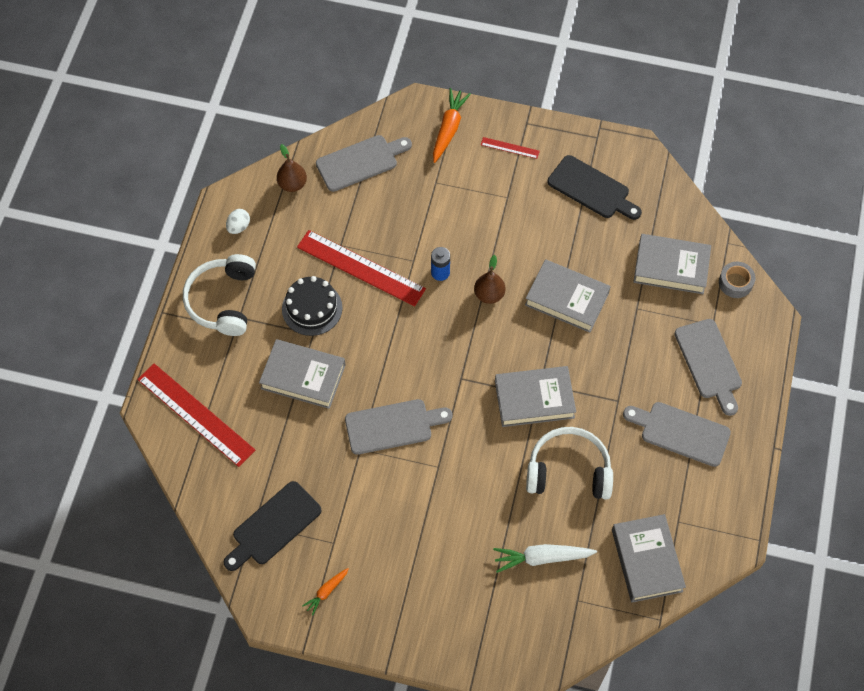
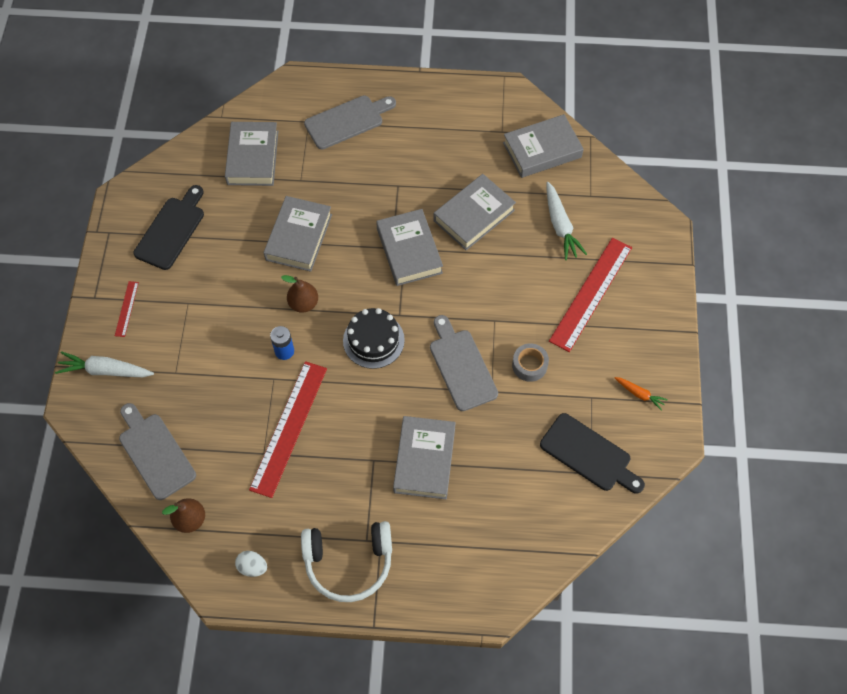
camera: 100 degrees left, 0 degrees up
red ruler [137,363,255,467] -> red ruler moved to [549,237,632,352]
black cake [282,276,342,336] -> black cake moved to [343,308,405,369]
orange carrot [433,88,471,163] -> white carrot [55,351,154,377]
white headphones [526,427,613,500] -> grey book [434,174,516,250]
grey cutting board [623,402,731,467] -> none
grey tape [719,262,756,298] -> grey tape moved to [512,343,549,382]

